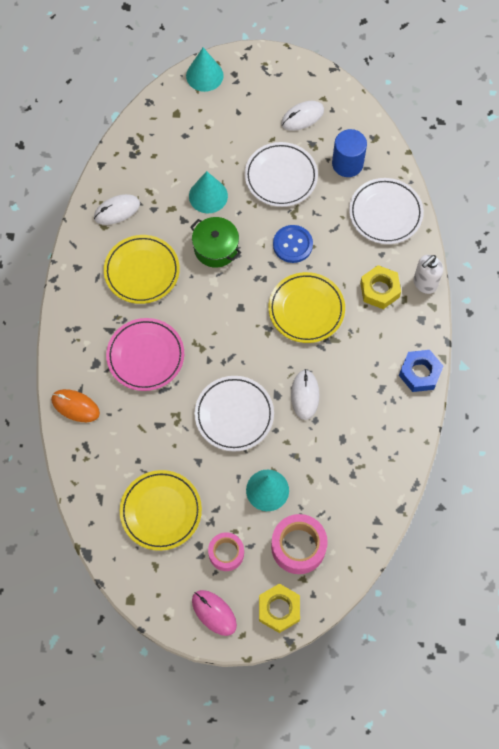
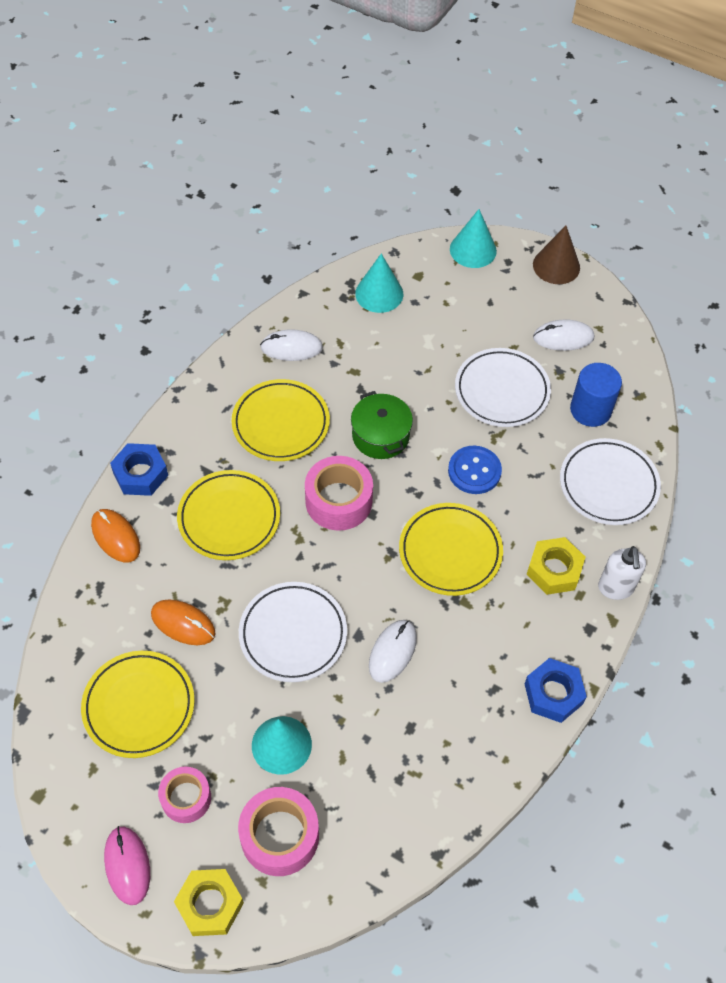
camera: 25 degrees right, 10 degrees down
pink plate [106,318,184,391] -> yellow plate [177,470,280,560]
turquoise cone [189,171,228,213] -> turquoise cone moved to [355,253,403,313]
white soap dispenser [413,255,443,294] -> white soap dispenser turned 75 degrees counterclockwise [598,546,646,600]
none -> blue nut [110,443,168,496]
none -> orange mouse [151,600,215,645]
none -> pink tape [305,456,373,531]
none -> brown cone [533,226,580,284]

